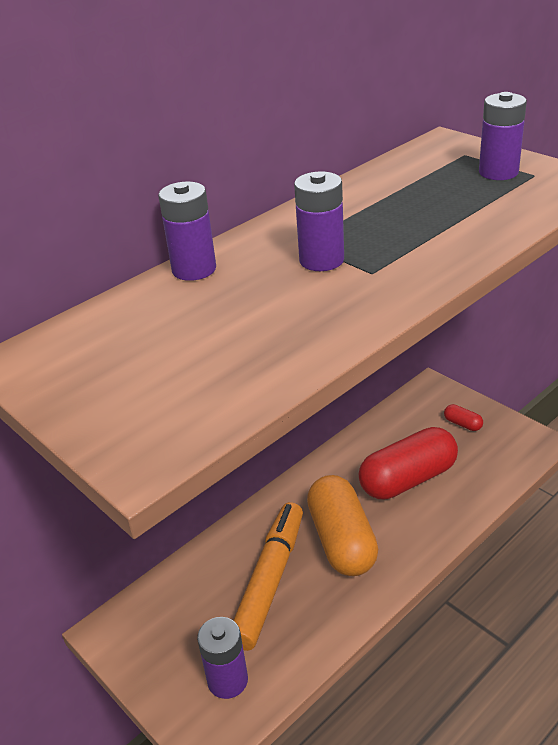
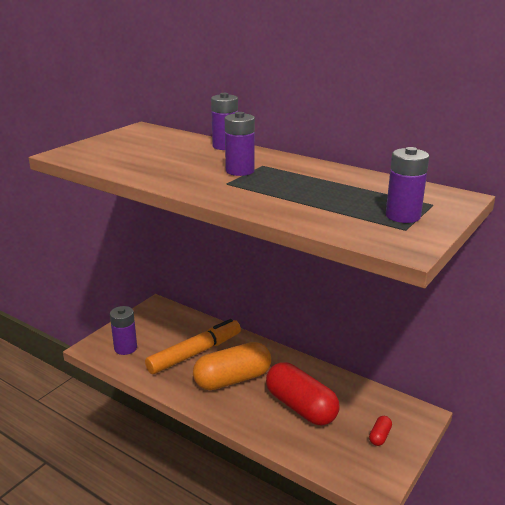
camera: 75 degrees right, 10 degrees down
orange marker [233,502,303,651] -> orange marker turned 45 degrees counterclockwise [145,319,241,374]

